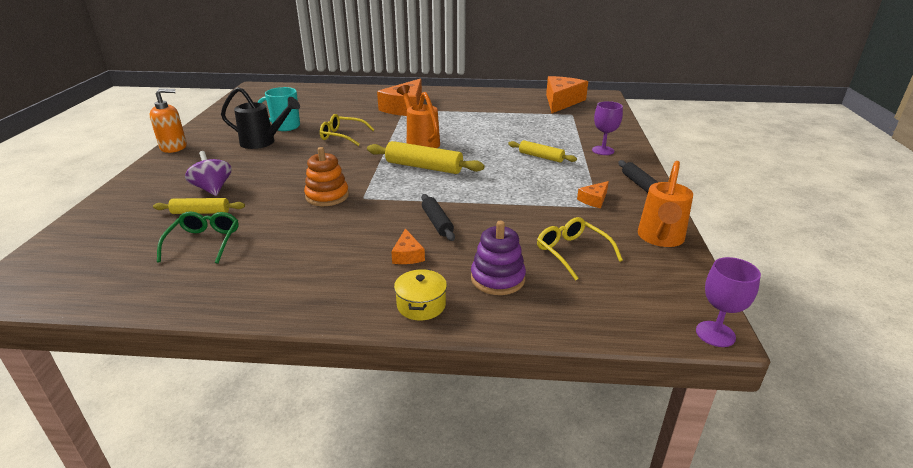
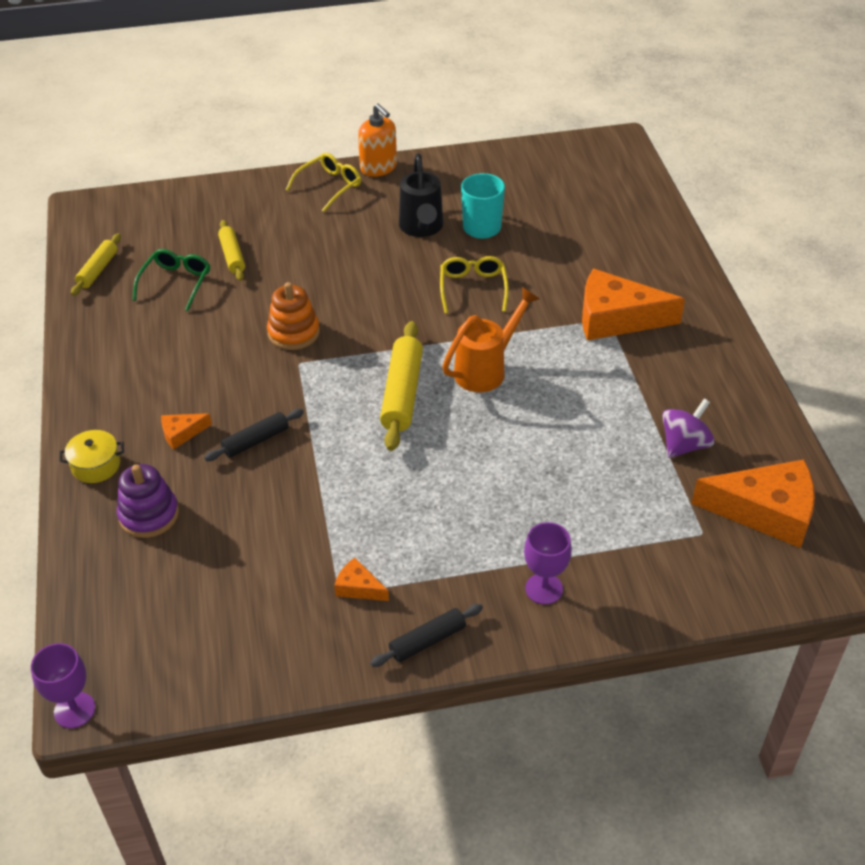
camera: 75 degrees right, 15 degrees up
green glasses [157,211,239,264] -> green glasses turned 60 degrees counterclockwise [132,249,210,311]
purple spinning top [185,151,232,196] -> purple spinning top moved to [662,399,715,458]
yellow rolling pin [508,140,577,162] -> yellow rolling pin moved to [71,233,121,296]
yellow glasses [537,217,623,281] -> yellow glasses moved to [286,153,361,212]
orange watering can [638,161,693,247] -> none

